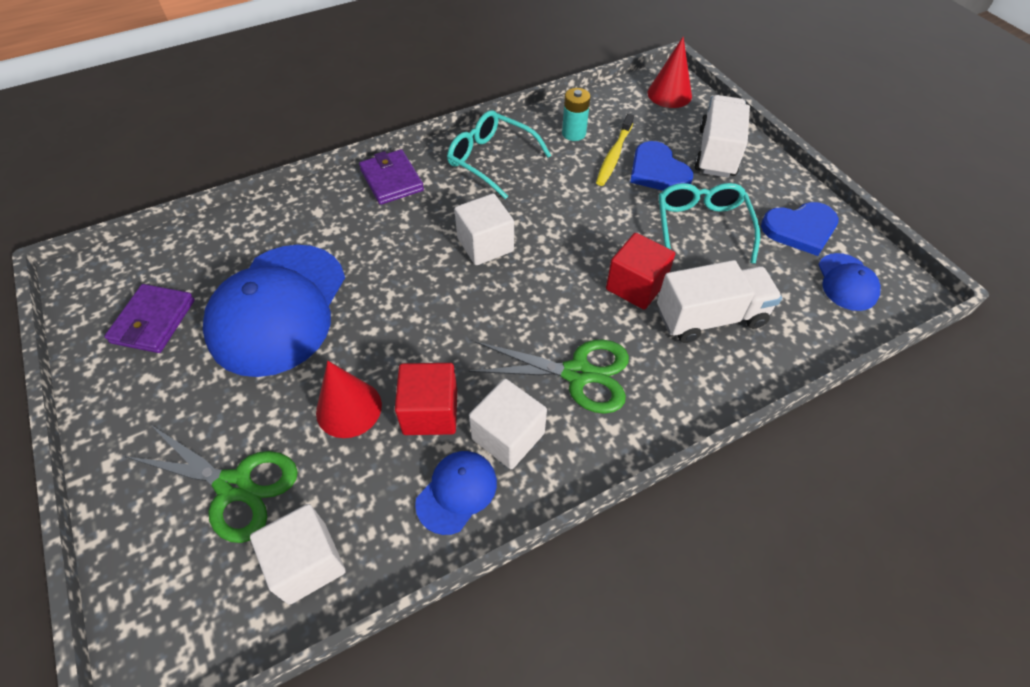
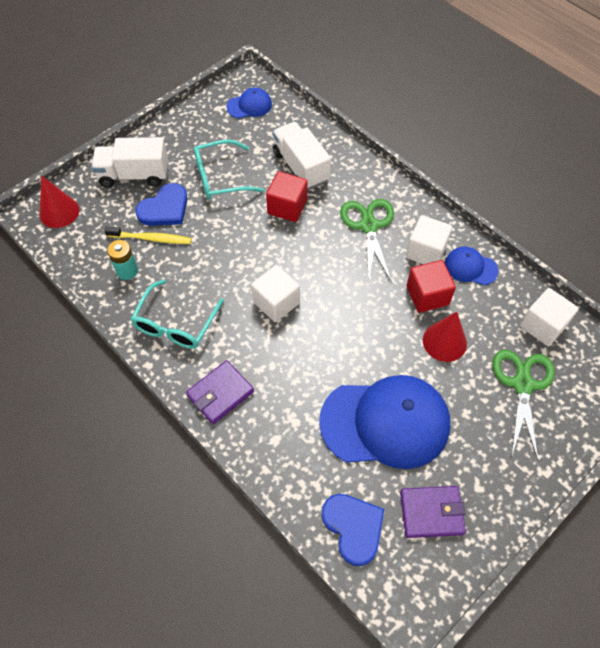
camera: 105 degrees left, 5 degrees up
blue heart [761,202,839,256] -> blue heart moved to [322,494,384,566]

